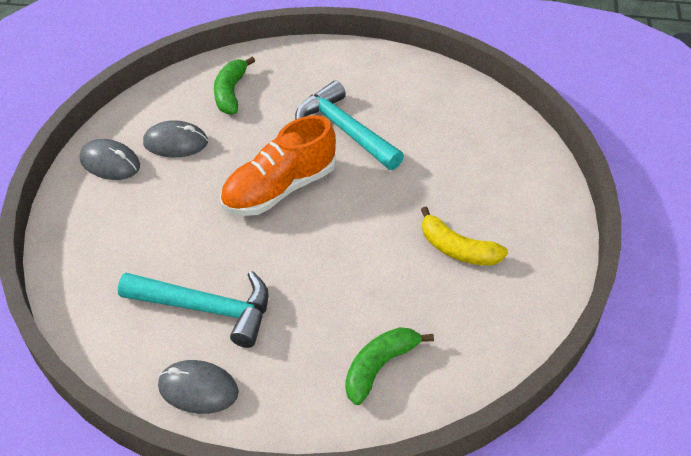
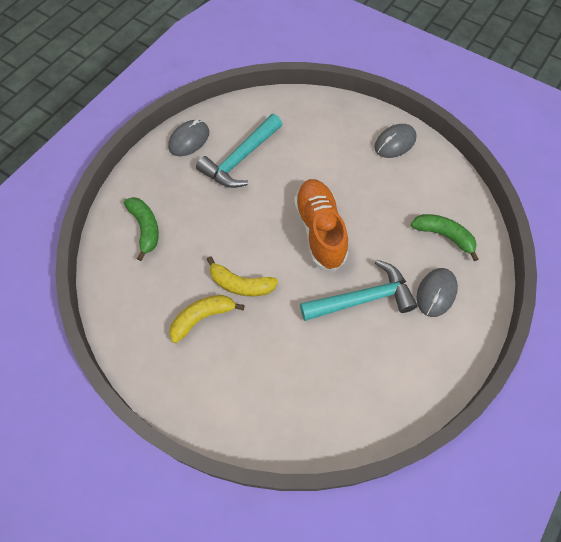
camera: 115 degrees right, 15 degrees up
grey mouse [143,120,208,157] -> grey mouse moved to [417,268,458,317]
none -> yellow banana [207,256,278,297]

